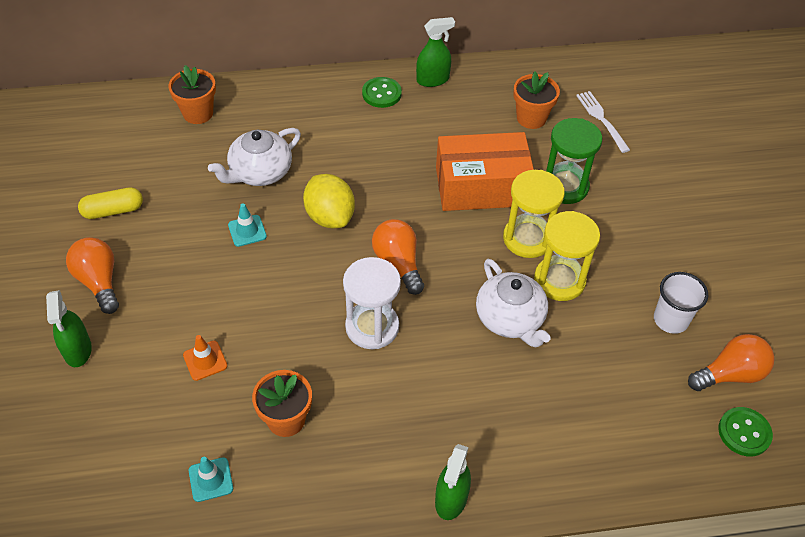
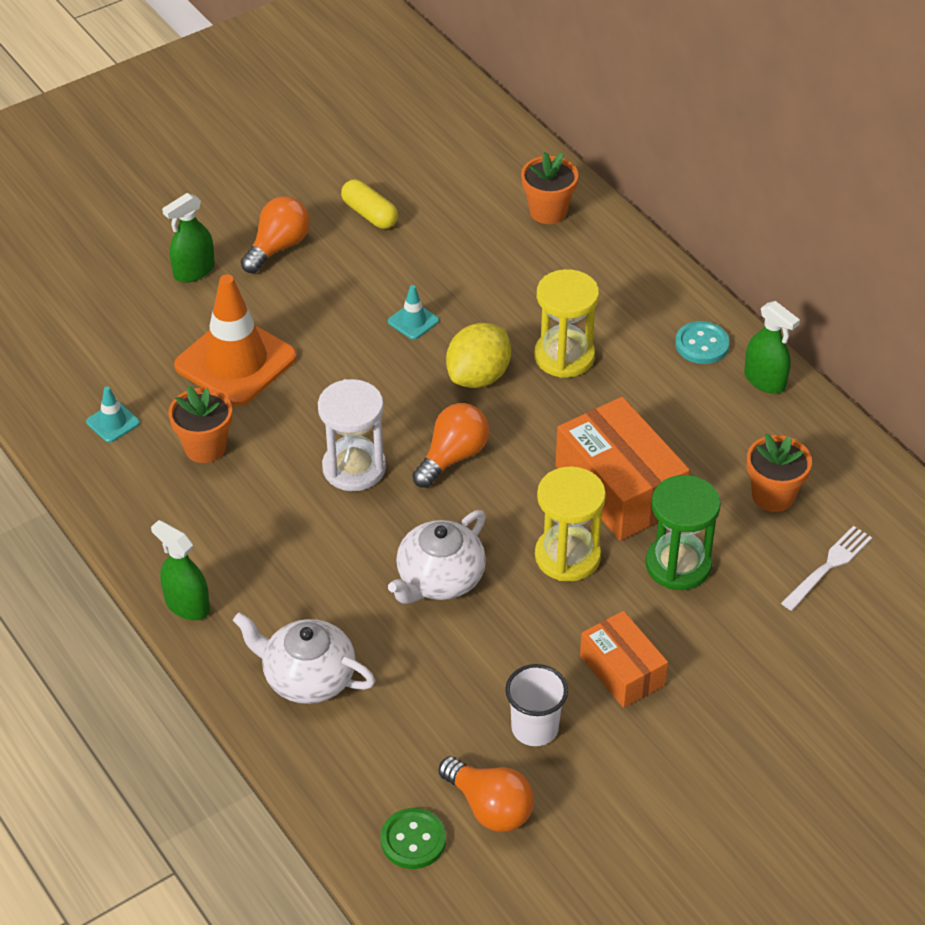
camera: 65 degrees right, 5 degrees down
orange traffic cone [183,335,227,381] -> orange traffic cone [174,274,297,406], size x2.34
white teapot [208,128,301,186] -> white teapot moved to [233,612,375,704]
green button [362,77,402,108] -> turquoise button [675,321,730,364]
green spray bottle [435,444,471,520] -> green spray bottle turned 45 degrees clockwise [151,520,210,620]
yellow hourglass [534,211,600,301] -> yellow hourglass moved to [534,269,599,378]
none -> orange box [580,611,668,708]

